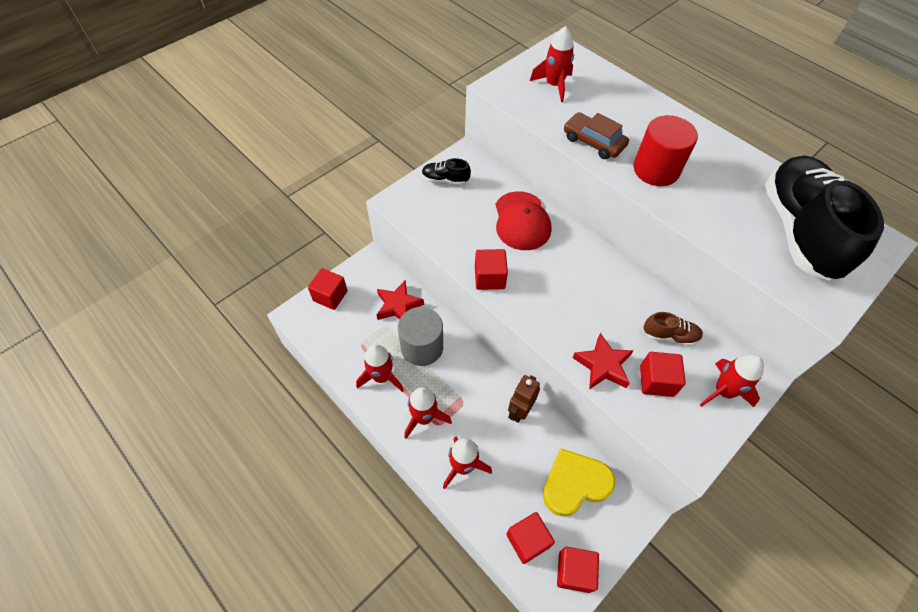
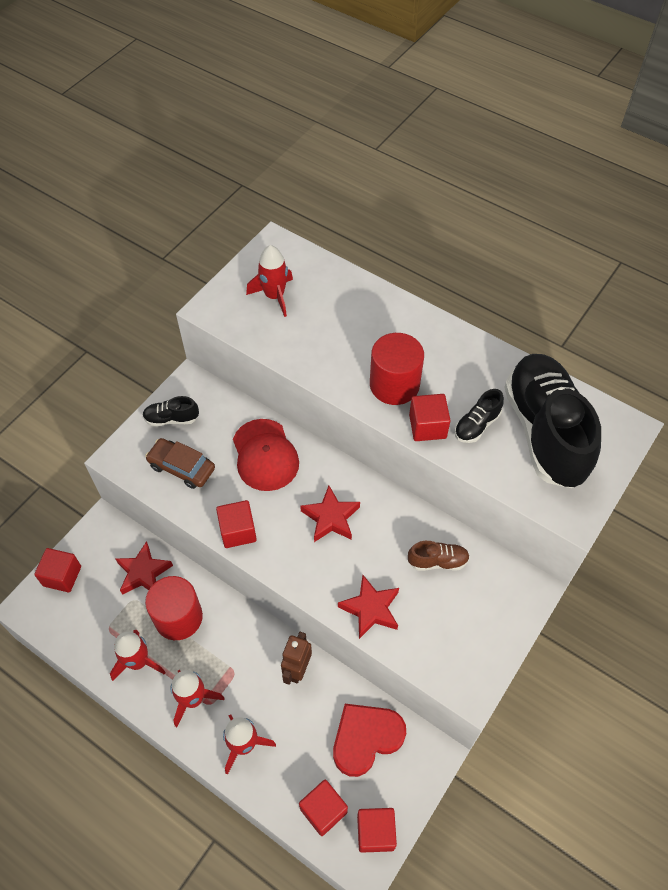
camera: 10 degrees left, 0 degrees up
grey cylinder [398,307,443,366] -> red cylinder [145,576,203,640]
yellow heart [543,448,615,517] -> red heart [333,704,406,777]
brown car [564,112,629,159] -> brown car moved to [145,438,215,489]
red cube [640,352,686,397] -> red cube moved to [409,394,451,441]
red rocket [700,354,764,407] -> none
none -> red star [300,486,360,542]
none -> black shoe [454,389,504,443]

